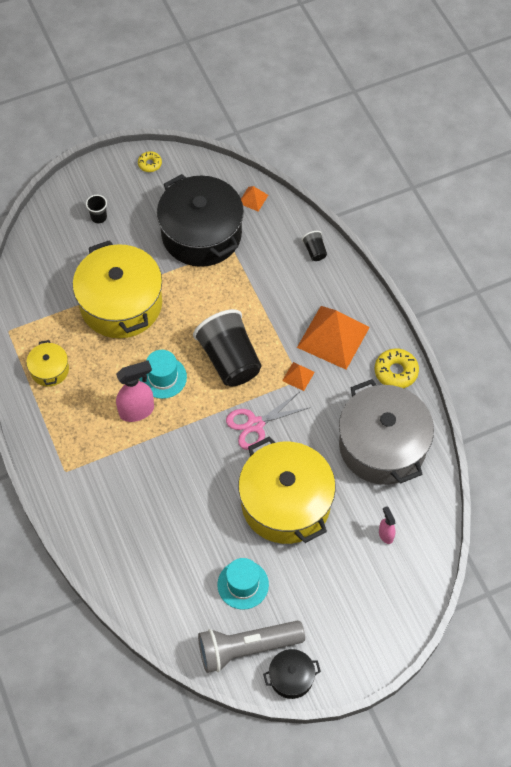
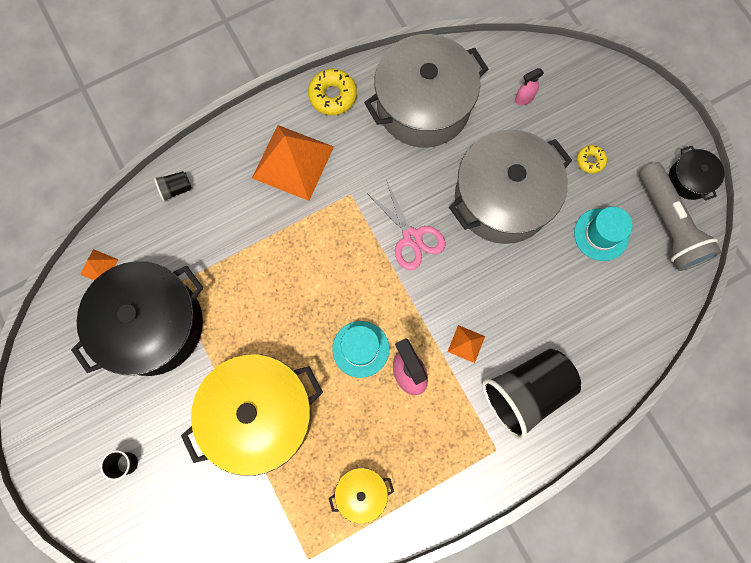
camera: 95 degrees left, 15 degrees up
yellow donut [138,151,162,172] -> yellow donut moved to [577,145,607,174]
black cup [193,309,262,386] -> black cup moved to [482,349,581,440]
yellow pot [238,436,336,544] -> grey pot [449,130,572,244]
orange pyramid [282,362,315,391] -> orange pyramid moved to [447,325,485,363]

